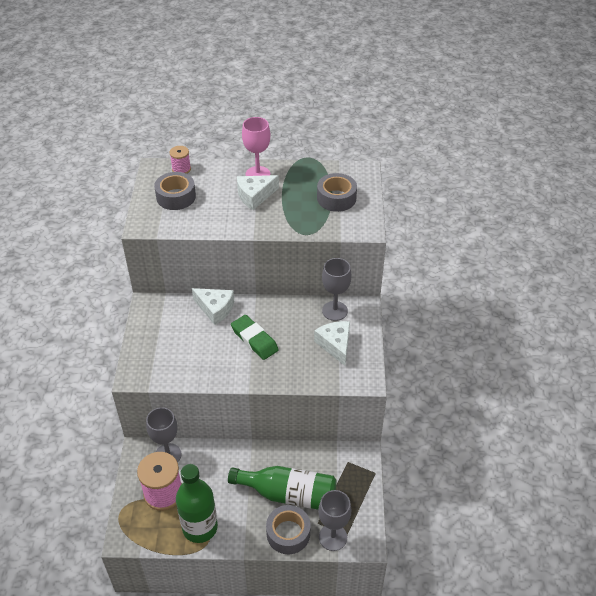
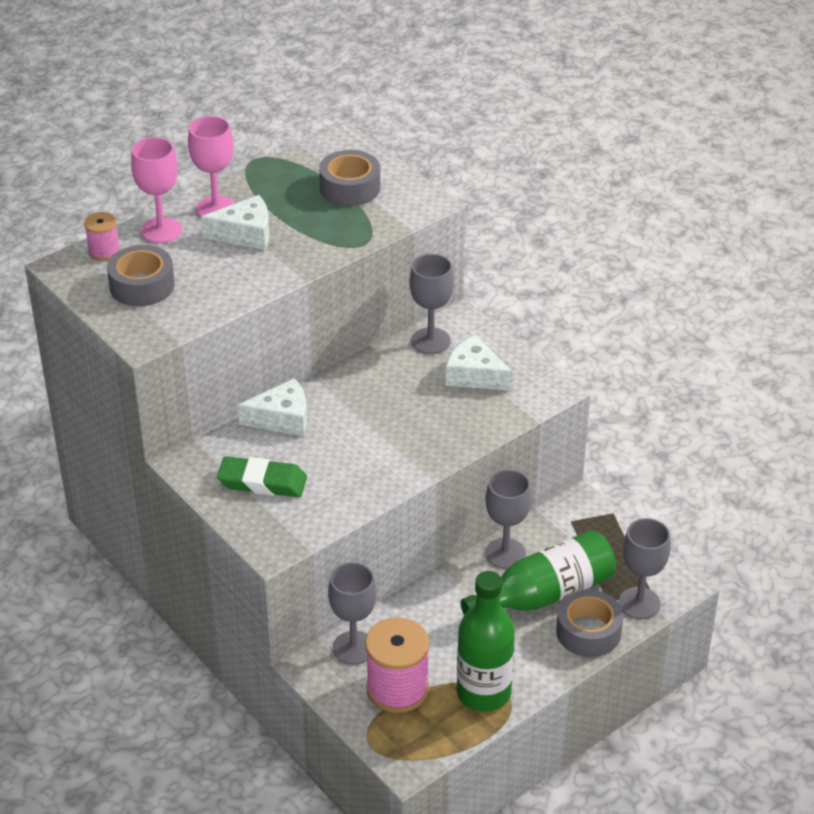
camera: 40 degrees left, 5 degrees down
green eraser [231,315,279,360] -> green eraser moved to [217,456,307,497]
white cheese [237,175,279,210] -> white cheese turned 120 degrees counterclockwise [201,195,270,250]
none -> pink goblet [131,137,182,243]
none -> grey goblet [485,469,532,569]

